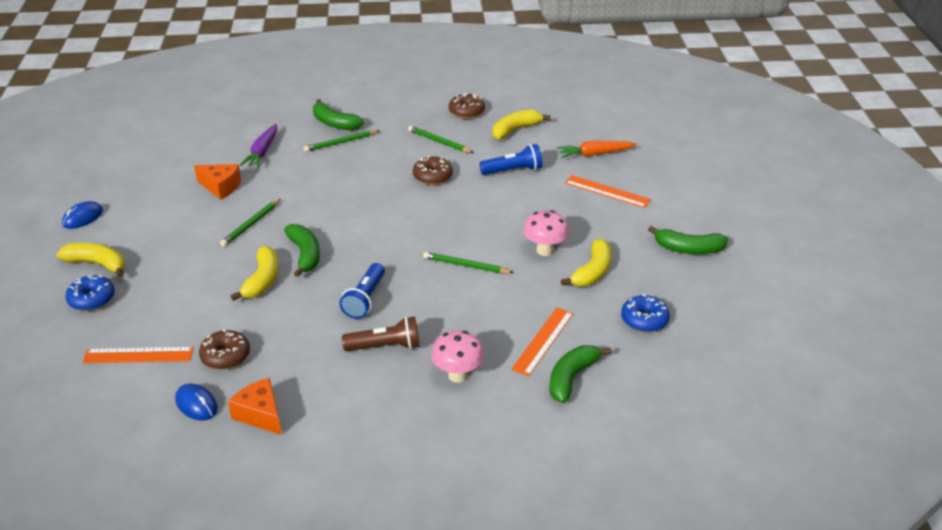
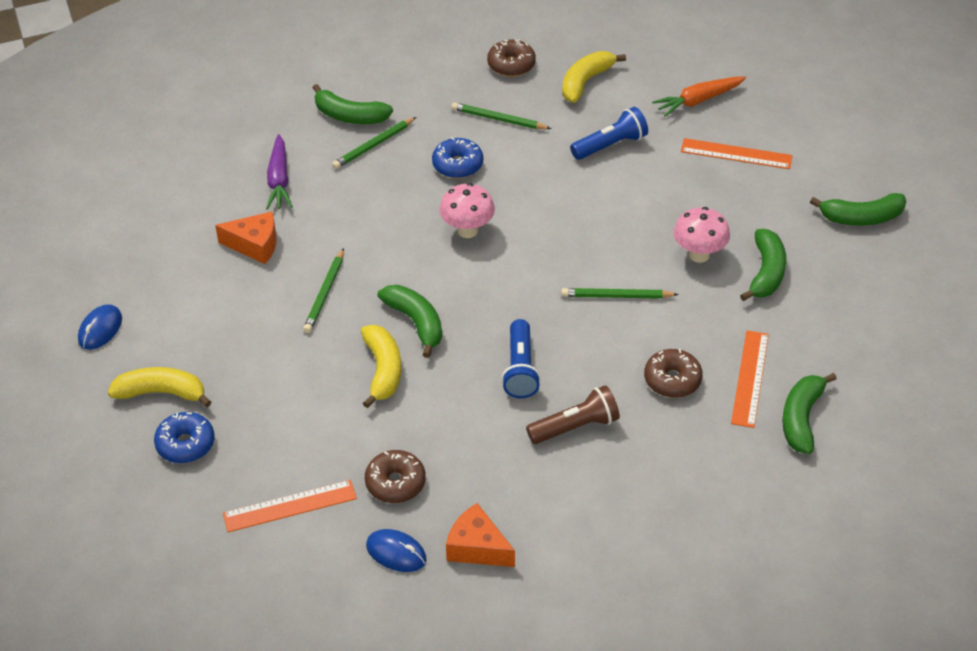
camera: 15 degrees left, 10 degrees up
brown donut [413,156,453,185] -> brown donut moved to [644,349,703,398]
pink mushroom [431,330,484,383] -> pink mushroom moved to [439,183,495,238]
yellow banana [561,239,611,287] -> green banana [740,229,786,301]
blue donut [621,294,670,332] -> blue donut moved to [432,137,483,178]

